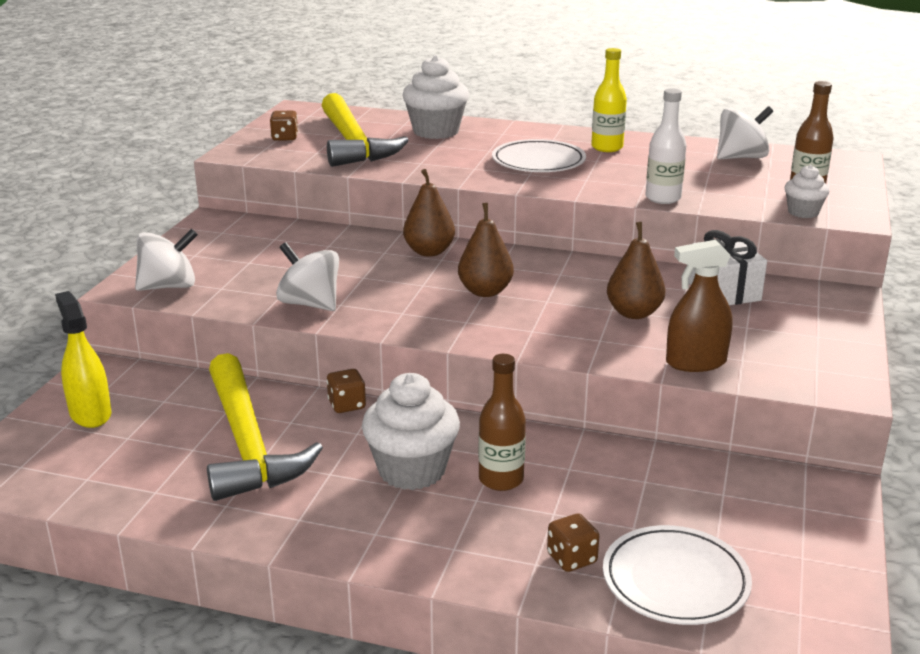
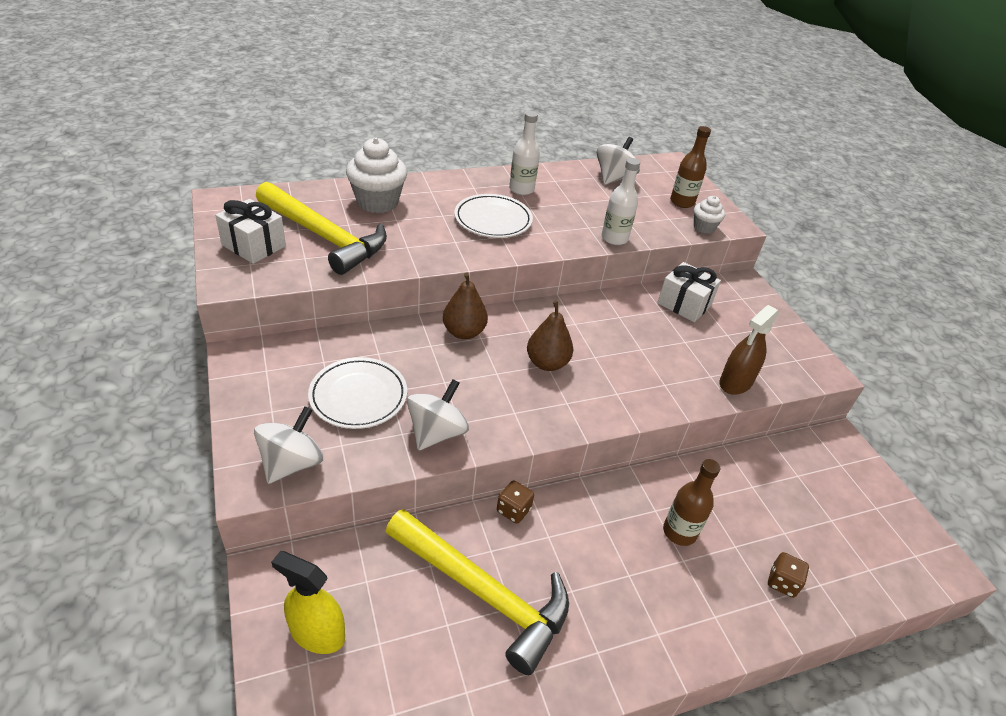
camera: 40 degrees left, 15 degrees up
brown dice [270,111,298,141] -> white gift [215,199,286,264]
white spinning top [276,242,339,311] -> white spinning top turned 120 degrees clockwise [407,379,469,450]
white cupcake [362,373,460,490] -> none
yellow bottle [591,48,627,152] -> white bottle [509,111,540,195]
white plate [603,525,752,625] -> white plate moved to [308,357,407,429]
brown pear [607,222,666,319] -> none

